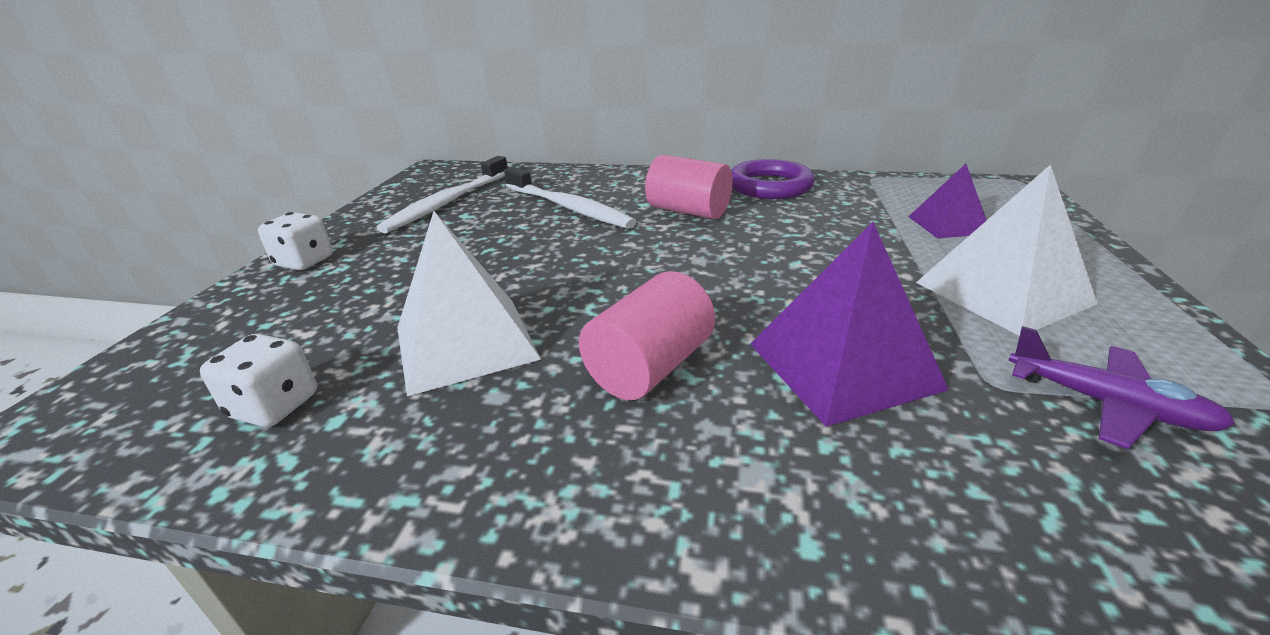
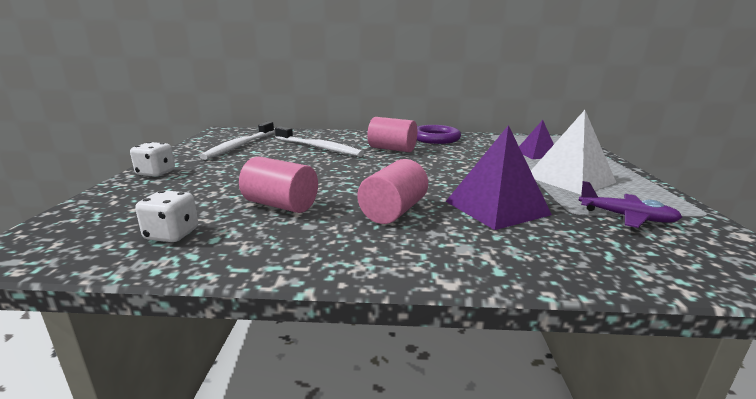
camera: 10 degrees left, 10 degrees down
white pyramid [397,211,541,396] -> pink cylinder [239,157,318,213]

